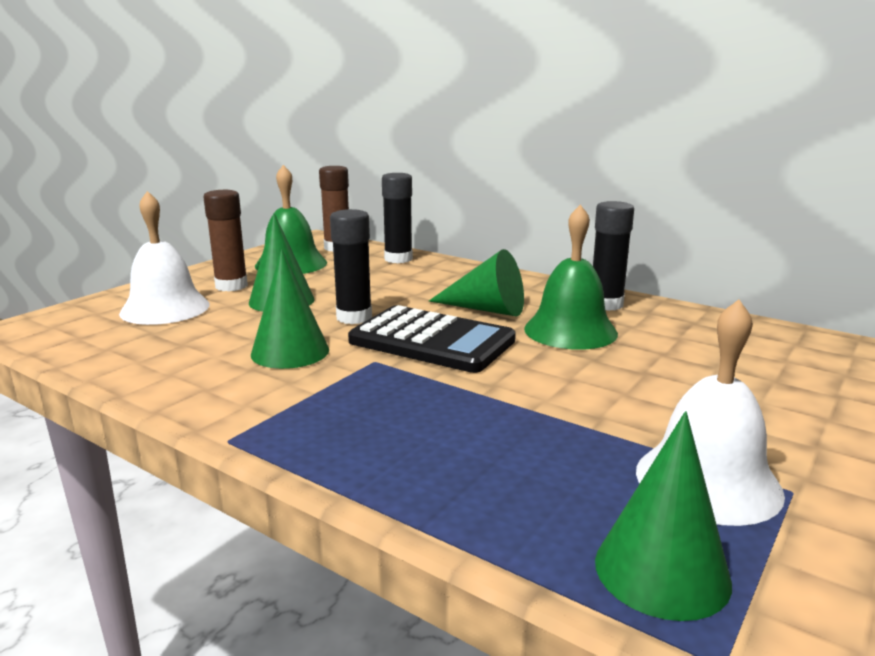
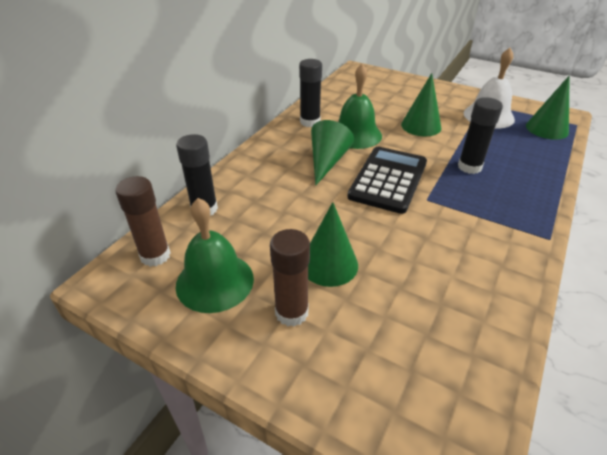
camera: 95 degrees left, 20 degrees up
white bell [119,191,210,325] -> none
green cone [251,249,329,369] -> green cone moved to [401,73,442,137]
black glue stick [330,209,372,324] -> black glue stick moved to [458,97,503,174]

